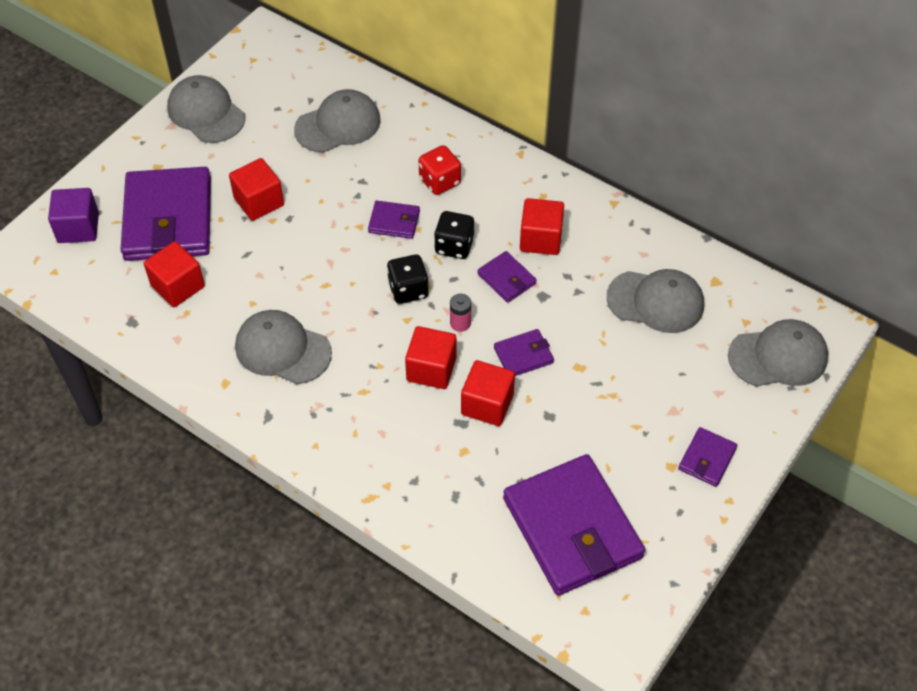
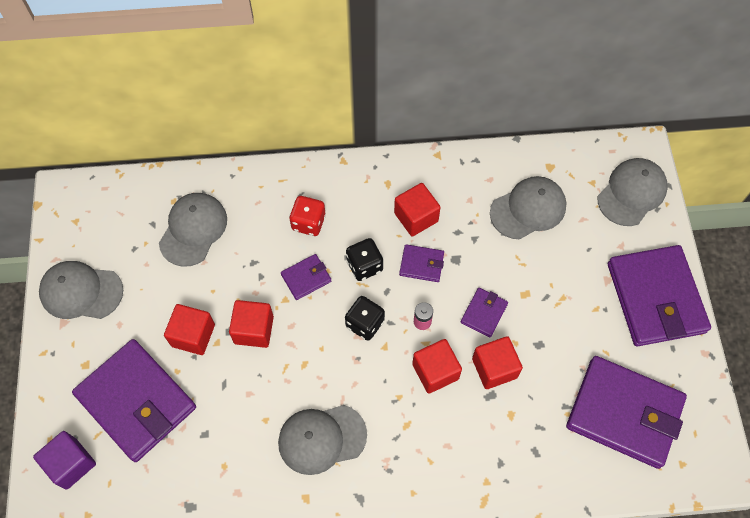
camera: 40 degrees left, 10 degrees up
red cube [144,241,205,307] -> red cube moved to [229,300,274,348]
purple wallet [678,427,737,487] -> purple wallet [608,245,711,346], size x2.25

